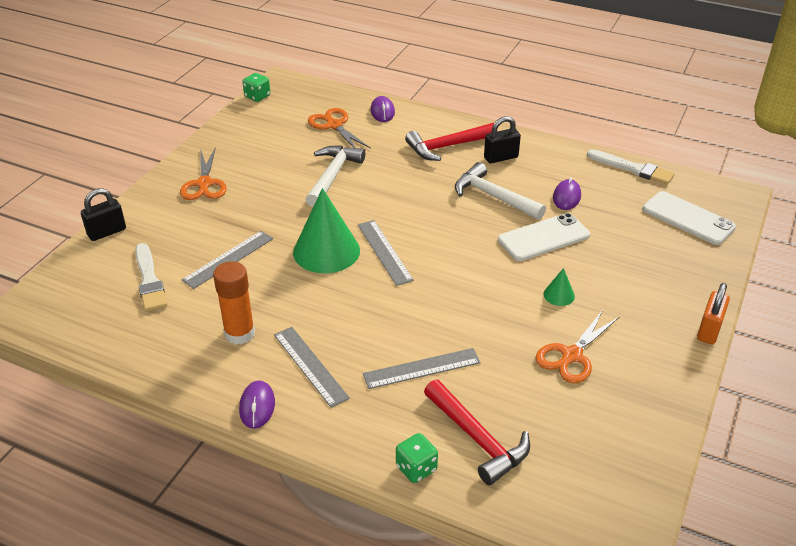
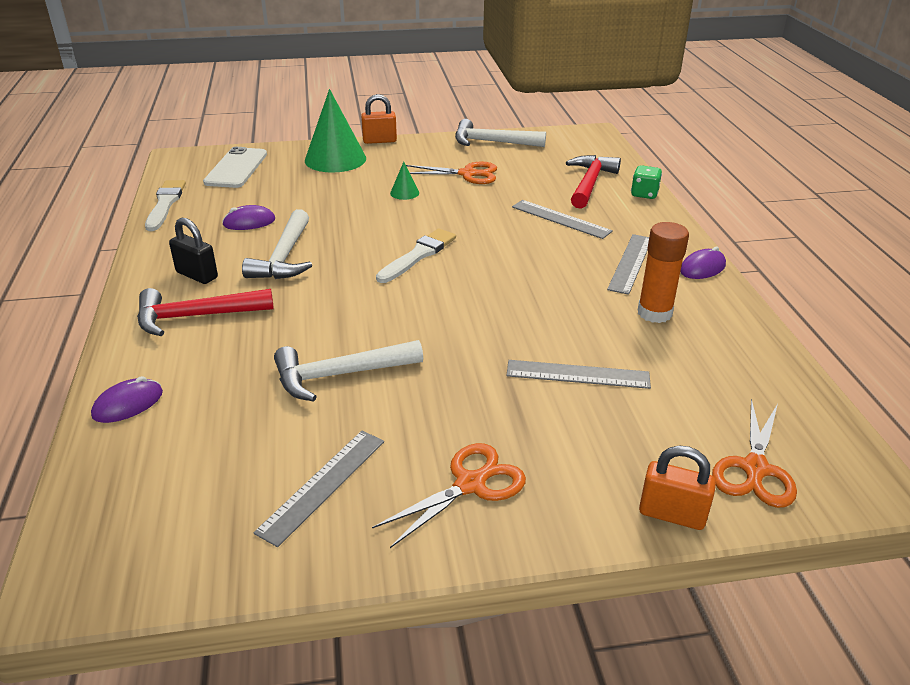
camera: 125 degrees left, 5 degrees down
black padlock [81,188,126,241] -> orange padlock [639,446,716,530]
white brush [135,243,167,312] -> white brush moved to [376,228,456,283]
green dice [242,73,270,102] -> none
green cone [293,188,360,273] -> green cone moved to [305,89,366,173]
orange scissors [308,108,371,149] -> orange scissors moved to [712,398,797,508]
grey ruler [358,220,414,286] -> grey ruler moved to [253,431,384,547]
red hammer [405,123,494,161] -> red hammer turned 135 degrees clockwise [137,288,274,336]
white phone [498,213,590,261] -> none
none -> white hammer [455,119,546,147]

